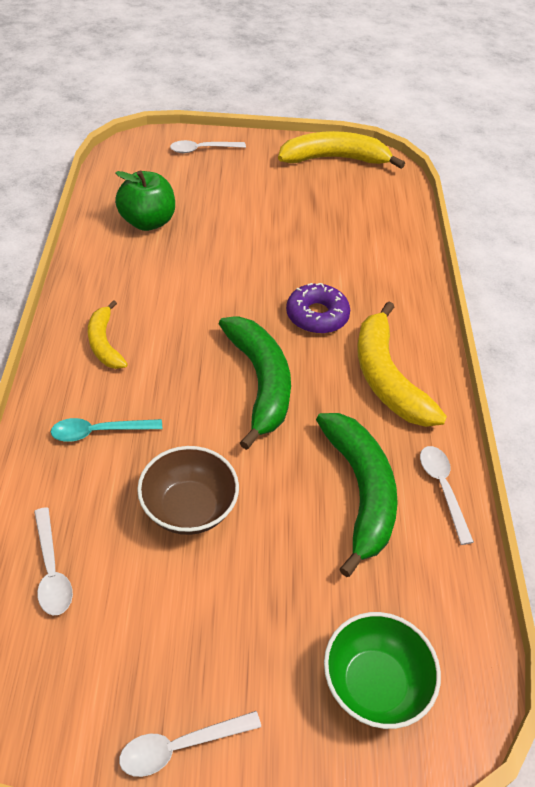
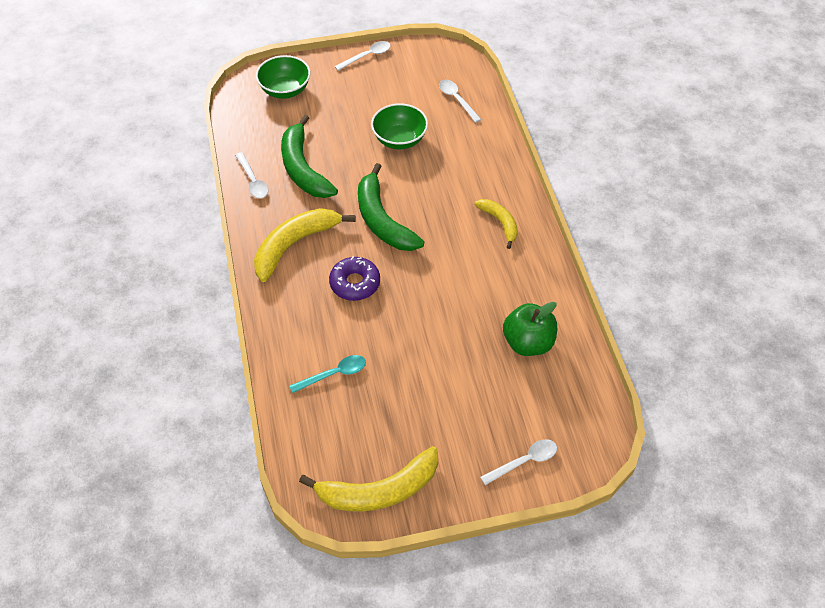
camera: 170 degrees right, 5 degrees up
turquoise spoon [51,418,162,442] -> turquoise spoon moved to [290,355,366,393]
brown bowl [137,446,239,535] -> green bowl [371,103,428,149]
yellow banana [357,301,447,427] -> yellow banana turned 105 degrees counterclockwise [254,208,355,282]

